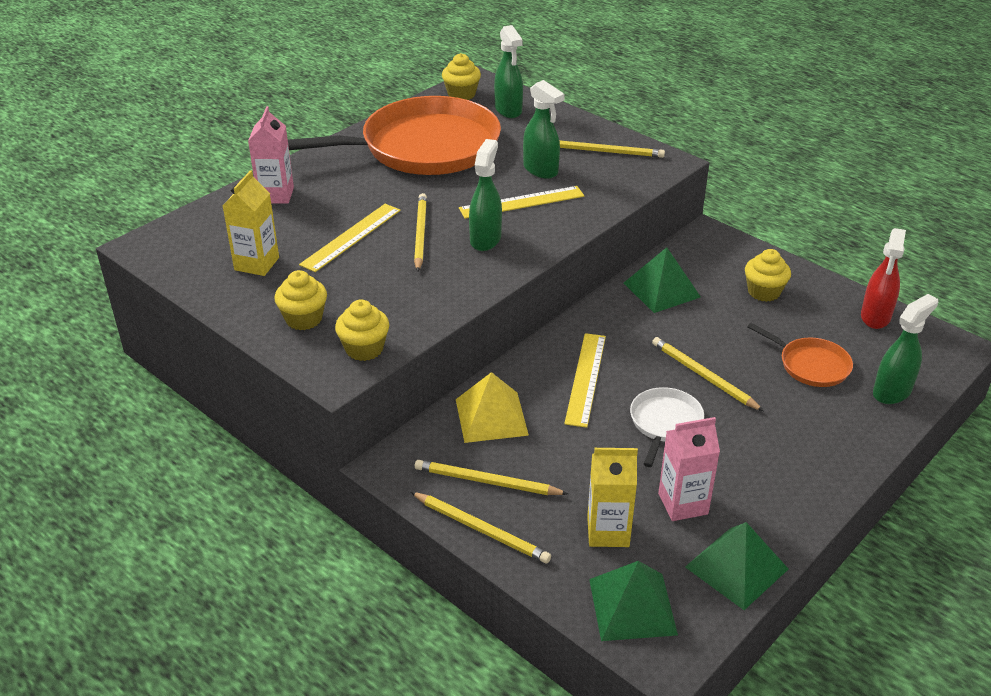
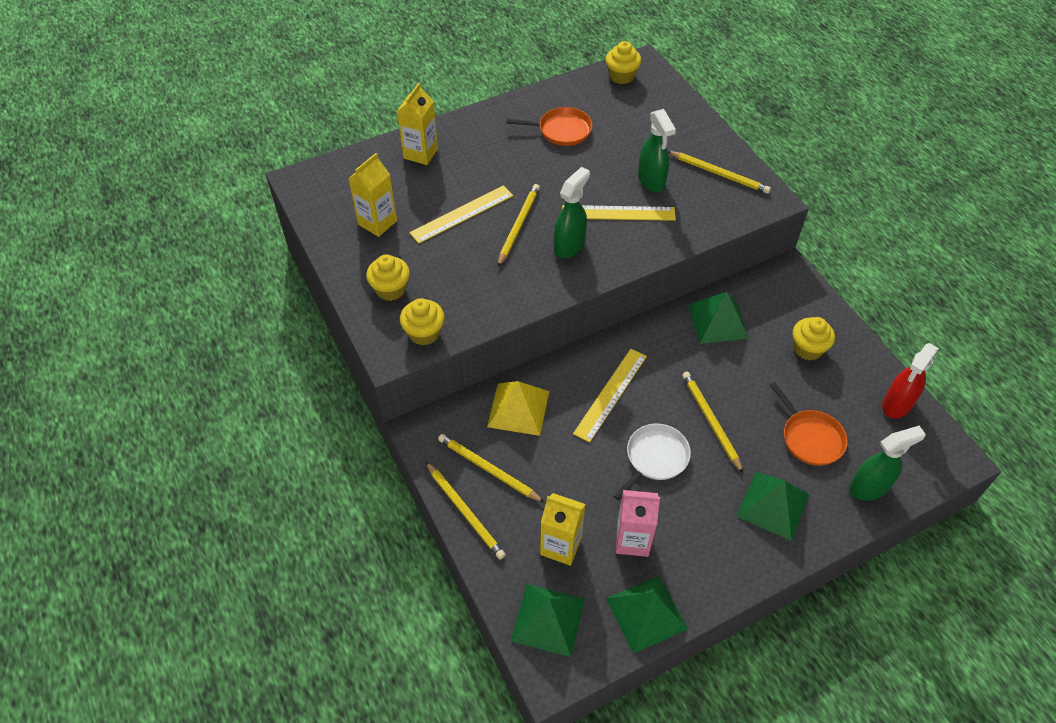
camera: 20 degrees right, 15 degrees up
pink carton [248,106,294,204] -> yellow carton [397,83,438,165]
orange pan [288,96,501,175] -> orange pan [506,107,593,146], size x0.43
green spray bottle [494,25,523,118] -> none
none -> green pyramid [737,472,809,541]

